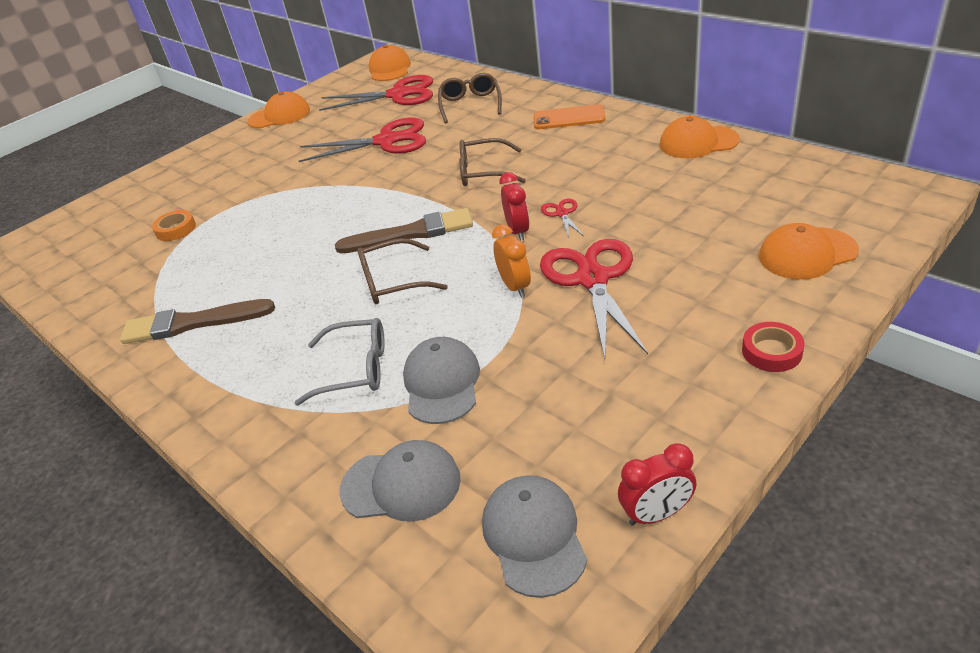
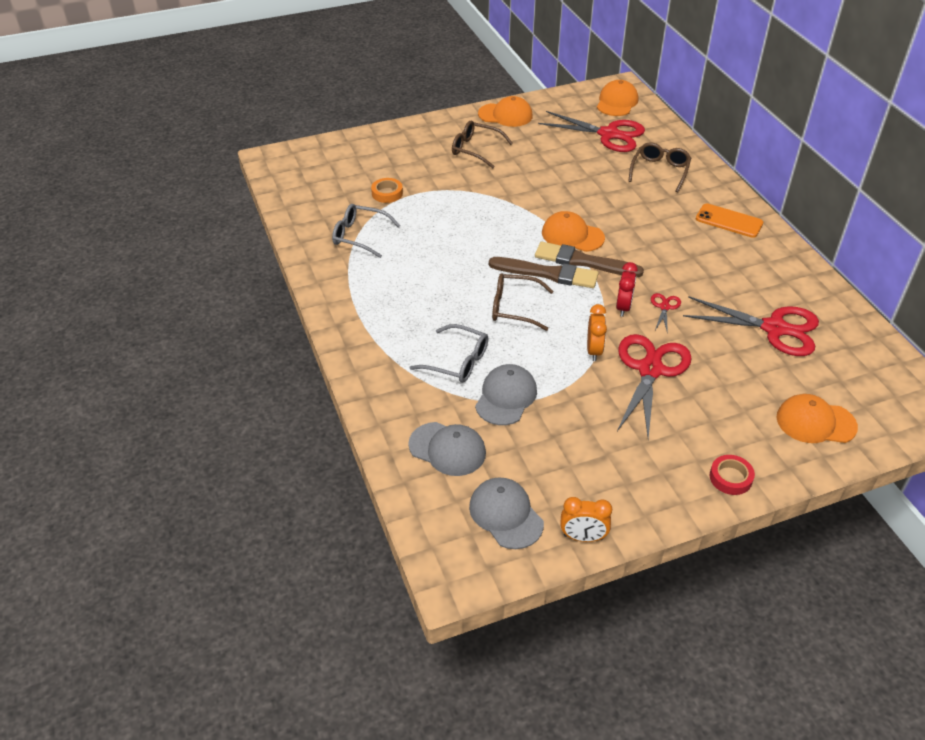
camera: 20 degrees right, 5 degrees up
brown brush [120,299,275,344] -> brown brush moved to [535,242,644,277]
red scissors [299,117,426,162] -> red scissors moved to [683,296,819,356]
brown glasses [459,138,526,186] -> brown glasses moved to [452,120,513,168]
grey cap [482,475,587,598] -> grey cap turned 45 degrees counterclockwise [469,477,544,549]
red clock [618,443,697,526] -> orange clock [560,497,612,542]
orange cap [660,116,740,158] -> orange cap moved to [542,211,605,252]
none -> grey glasses [332,204,400,258]

